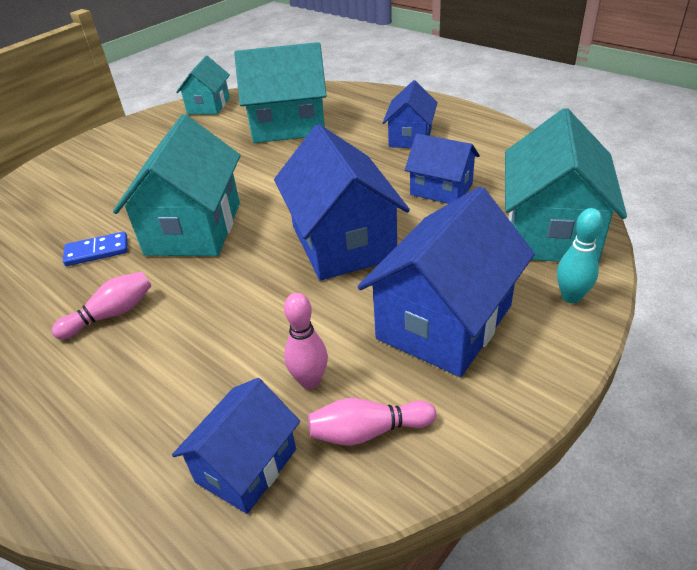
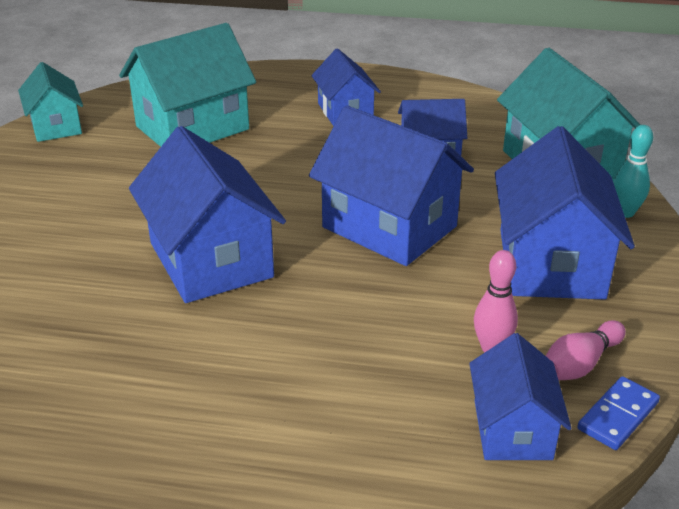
camera: 35 degrees left, 5 degrees down
pink bowling pin [51,272,152,340] -> none
blue domino [63,232,128,266] -> blue domino moved to [577,376,660,450]
turquoise house [113,114,241,256] -> blue house [129,126,286,303]

